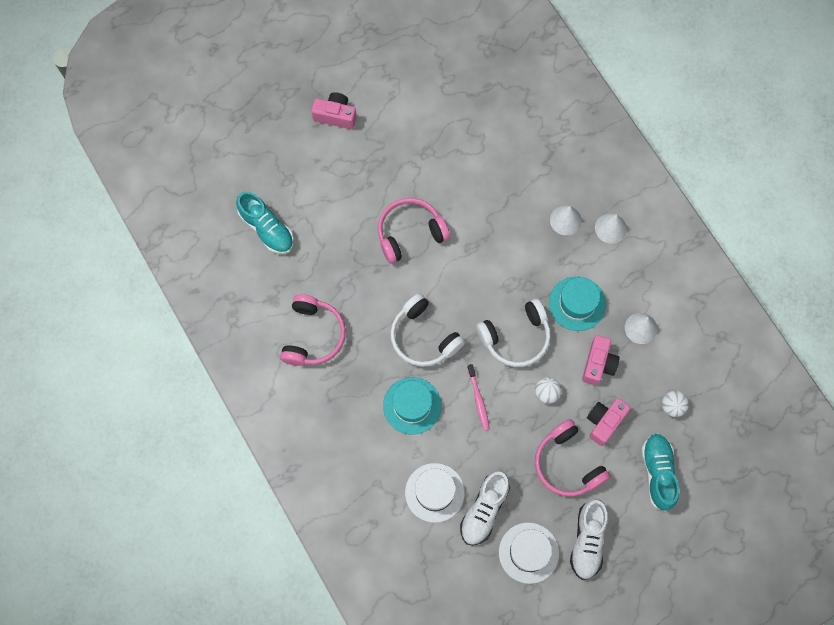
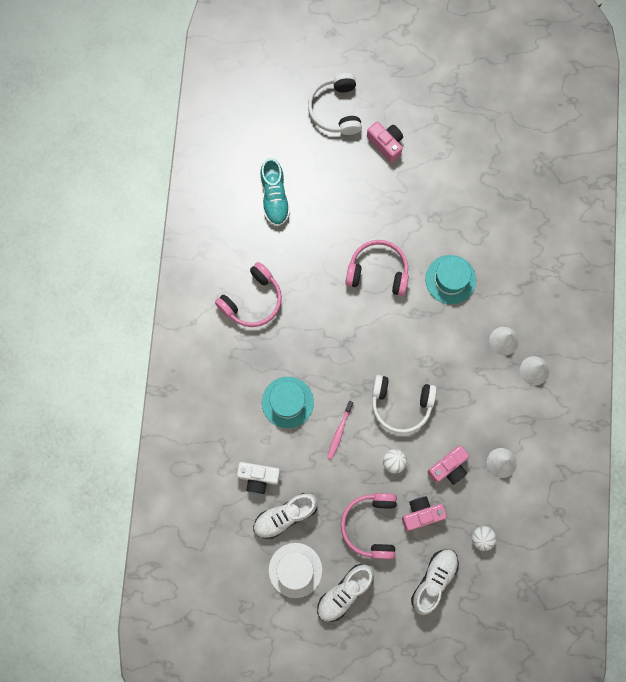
camera: 35 degrees right, 5 degrees up
white headphones [390,293,465,367] -> white headphones moved to [308,73,362,135]
white hat [405,463,465,523] -> white camera [237,462,280,494]
turquoise hat [549,276,606,331] -> turquoise hat moved to [425,255,476,304]
turquoise shoe [641,433,679,512] -> white shoe [411,549,459,615]

